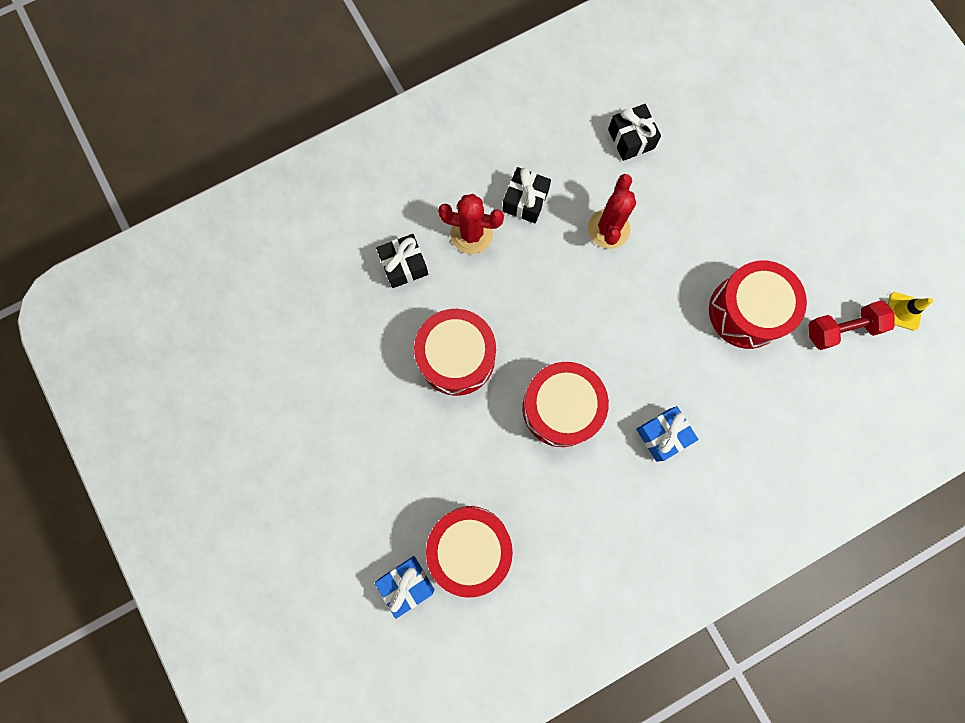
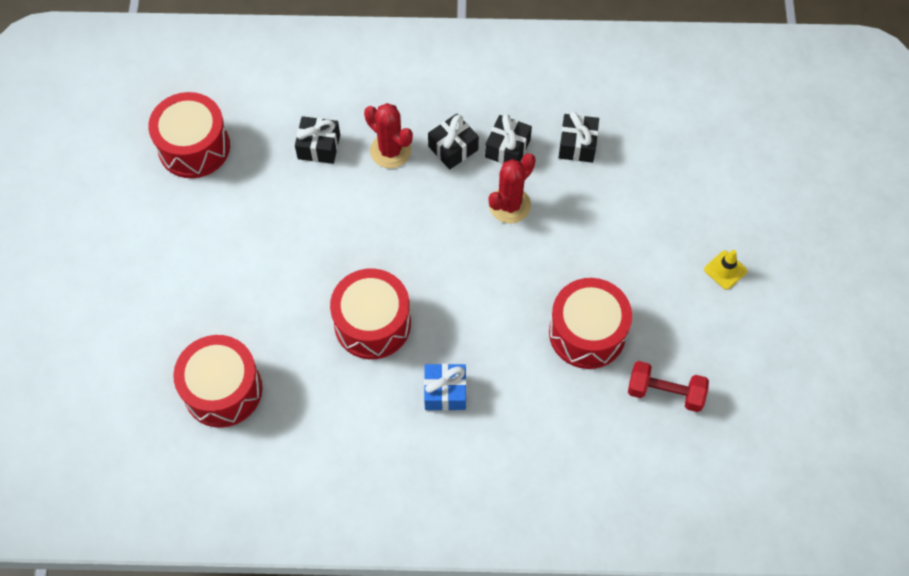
camera: 30 degrees right, 15 degrees down
blue gift [375,556,435,619] -> none
red drum [414,309,496,396] -> red drum moved to [148,92,230,178]
yellow traffic cone [888,292,933,331] -> yellow traffic cone moved to [704,250,747,290]
none -> black gift [485,114,532,164]

